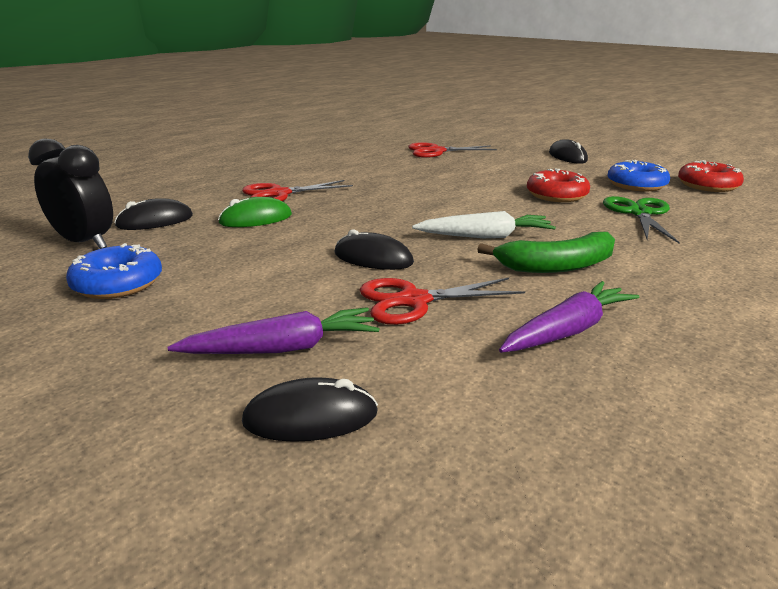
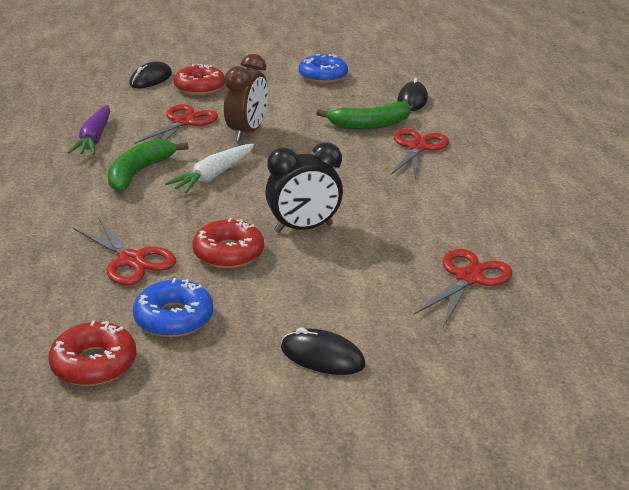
camera: 130 degrees right, 5 degrees up
black clock [28,138,113,249] -> black clock moved to [265,142,343,233]
purple carrot [167,307,380,354] -> red donut [174,64,225,95]
green mouse [218,197,292,227] -> green banana [316,101,411,130]
black mouse [334,229,414,270] -> brown clock [224,54,268,142]
green scissors [603,196,680,243] -> red scissors [73,217,176,285]

